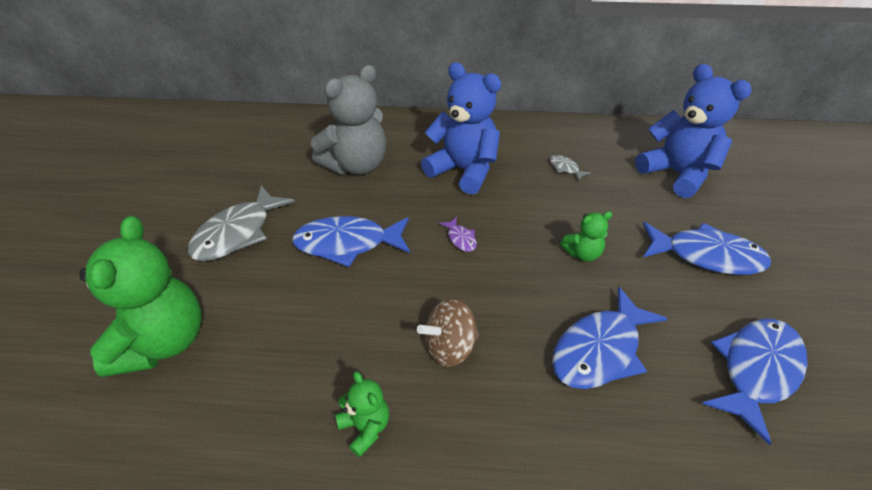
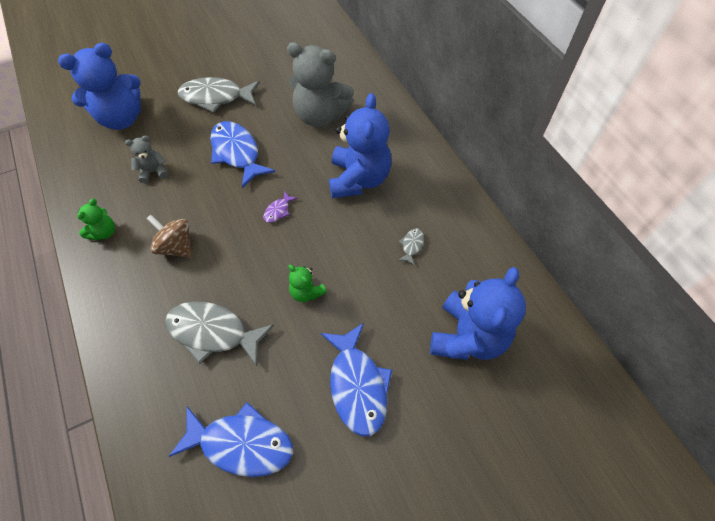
camera: 60 degrees right, 15 degrees up
green teddy bear [79,216,202,377] -> blue teddy bear [58,43,141,130]
blue fish [552,287,667,389] -> grey fish [165,302,274,366]
none -> grey teddy bear [125,135,168,183]

